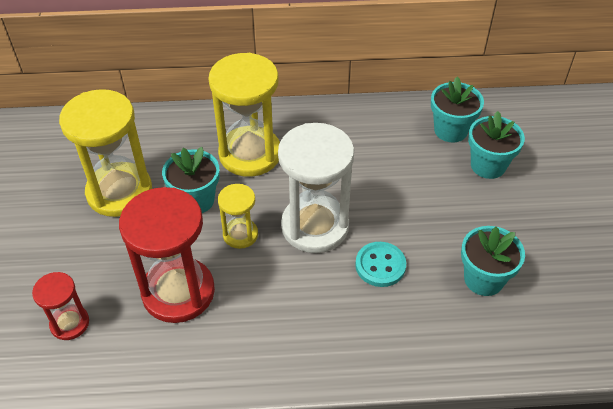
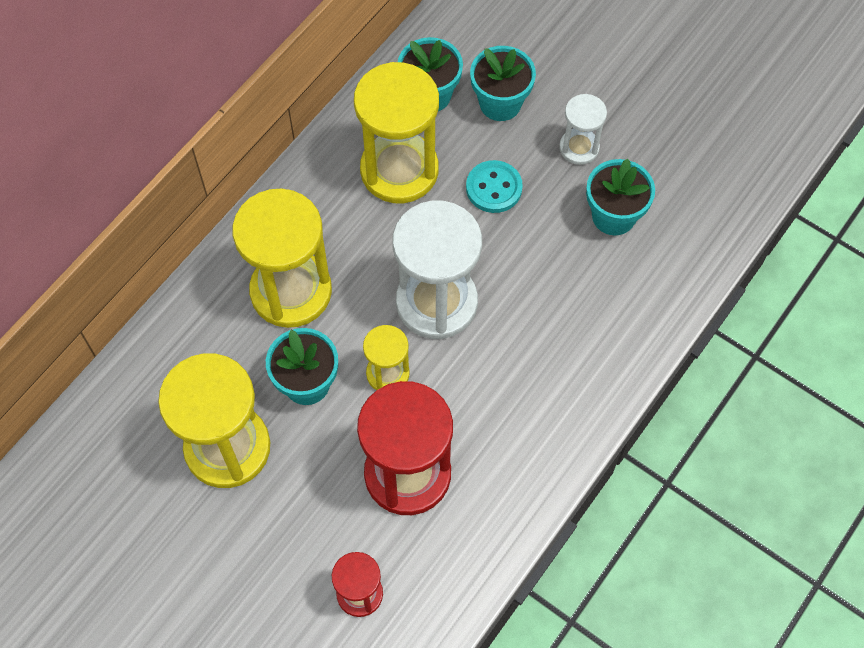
camera: 50 degrees left, 15 degrees up
turquoise button [355,242,406,287] -> turquoise button moved to [466,160,523,213]
none -> yellow hourglass [354,62,439,203]
none -> white hourglass [559,94,607,165]

